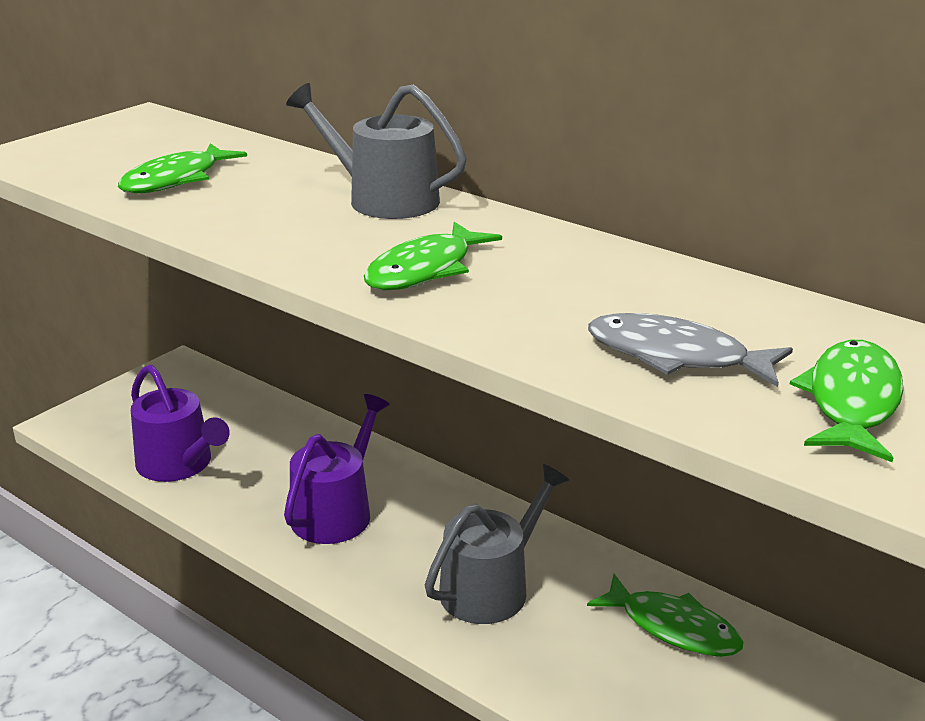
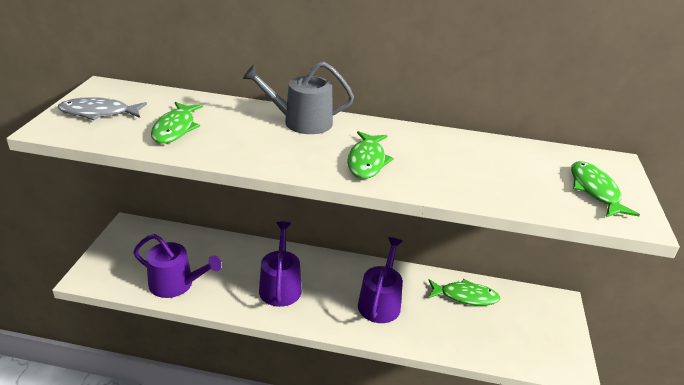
camera: 30 degrees left, 5 degrees up
grey watering can [425,464,569,624] -> purple watering can [358,237,403,323]
grey fish [588,313,793,387] -> grey fish moved to [58,97,147,120]

